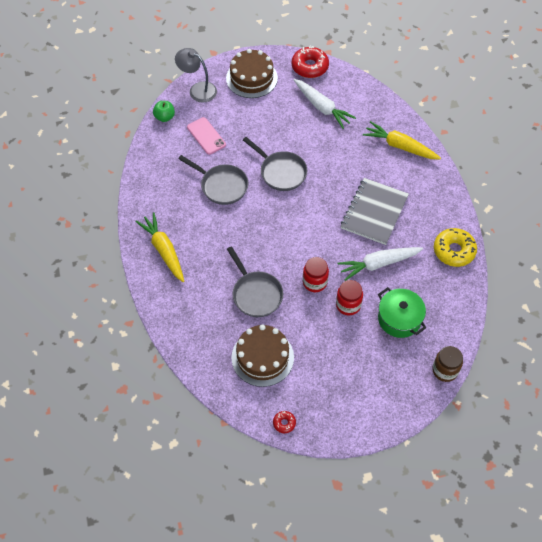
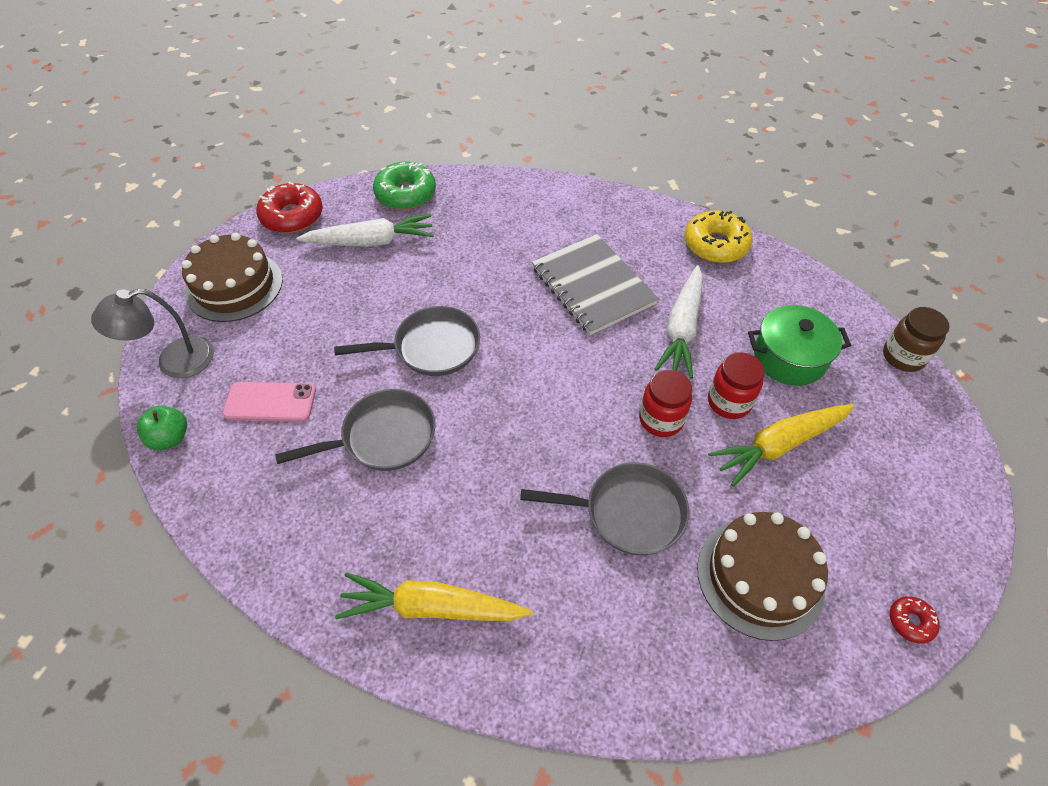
camera: 55 degrees left, 5 degrees down
yellow carrot [363,121,441,159] -> yellow carrot moved to [708,404,855,487]
none -> green donut [373,161,436,210]

